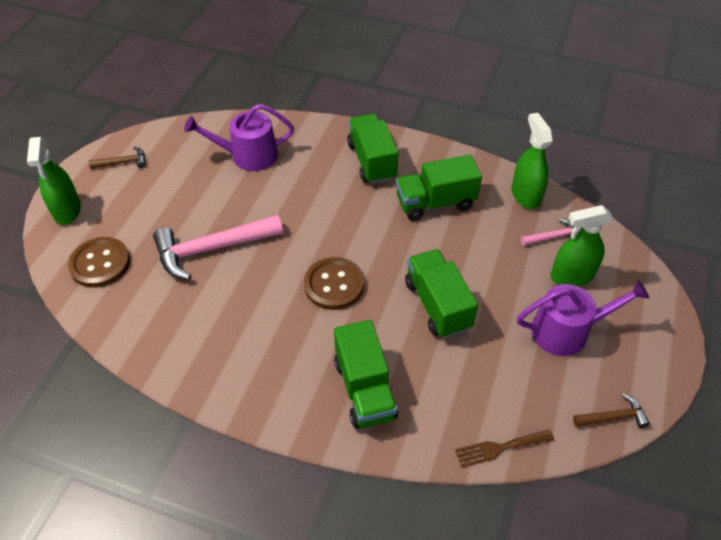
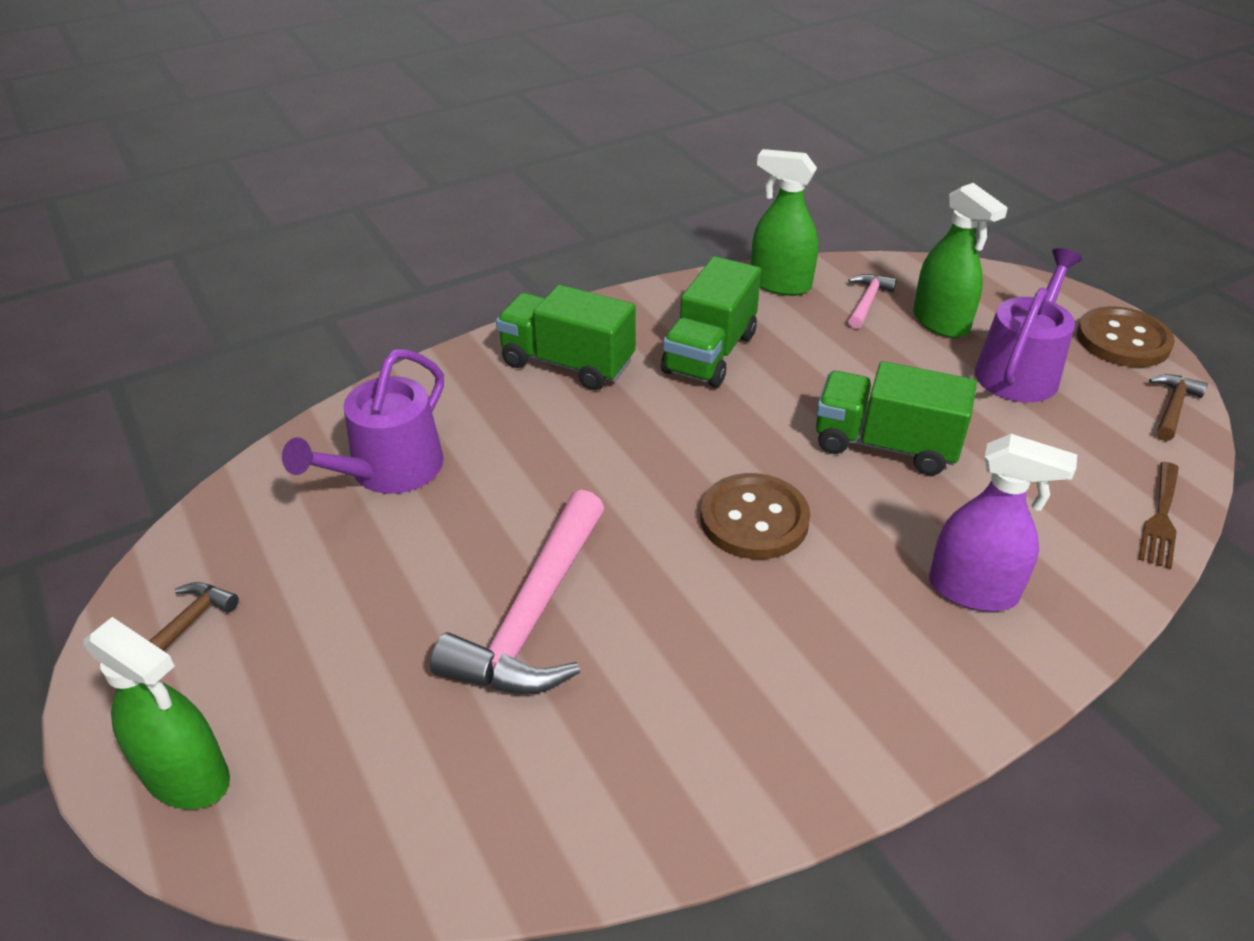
camera: 50 degrees left, 10 degrees down
brown button [68,237,130,288] -> brown button moved to [1077,306,1175,367]
green truck [334,320,398,429] -> purple spray bottle [929,434,1077,612]
green spray bottle [550,205,613,286] -> green spray bottle turned 60 degrees counterclockwise [913,183,1008,338]

